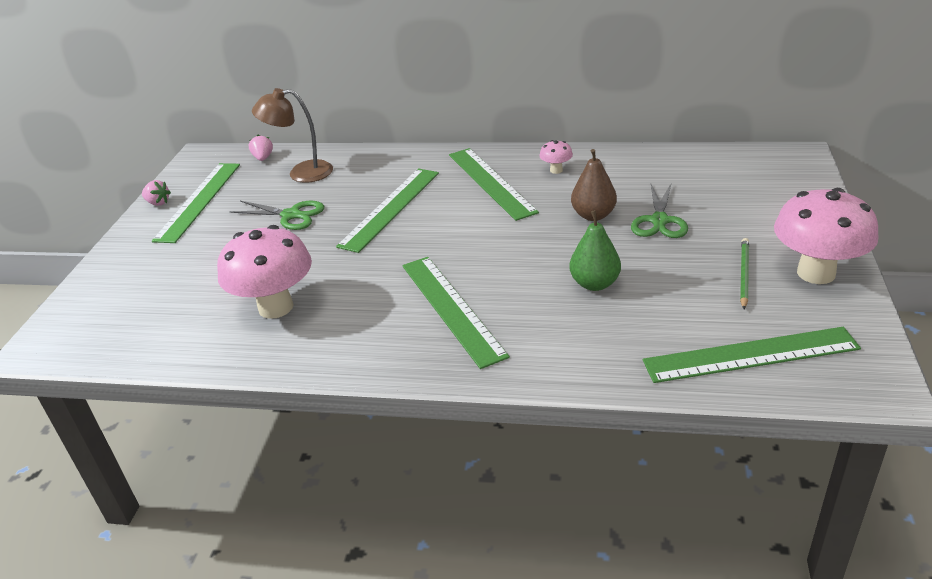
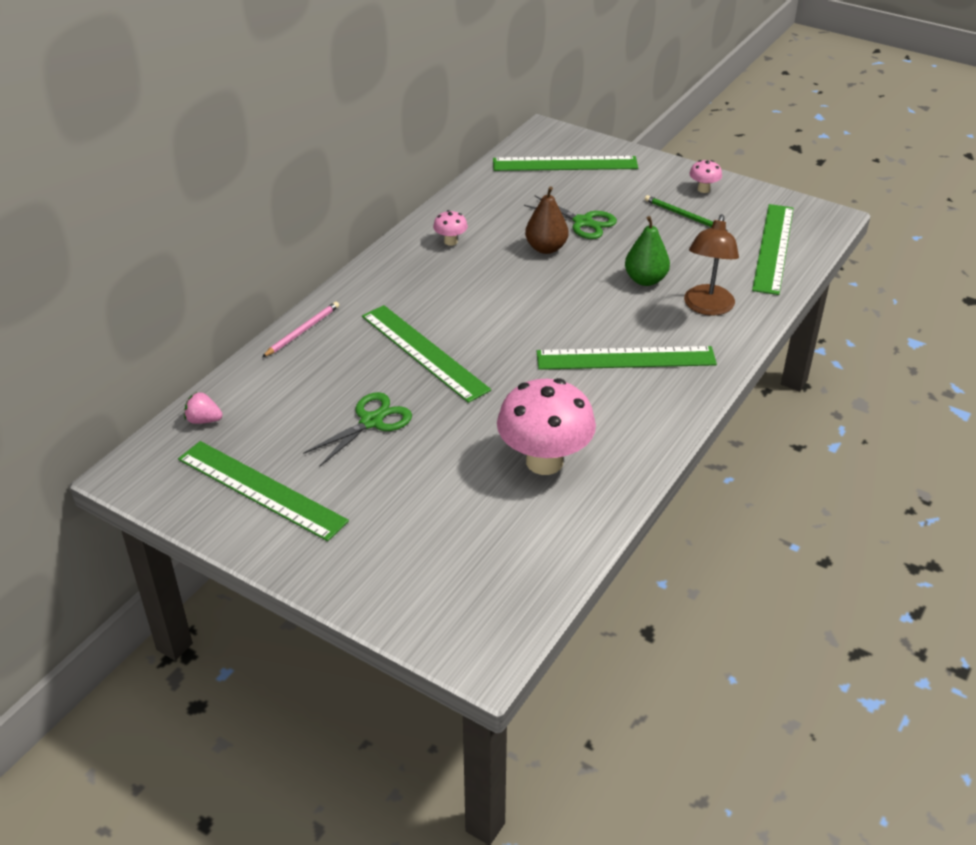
camera: 70 degrees left, 5 degrees up
pink strawberry [142,180,171,206] -> none
brown lamp [252,88,333,183] -> brown lamp moved to [684,214,739,316]
green ruler [449,148,539,221] -> green ruler moved to [493,156,638,171]
pink mushroom [774,188,879,284] -> pink mushroom [689,160,722,193], size x0.44
none -> pink pencil [262,302,339,357]

